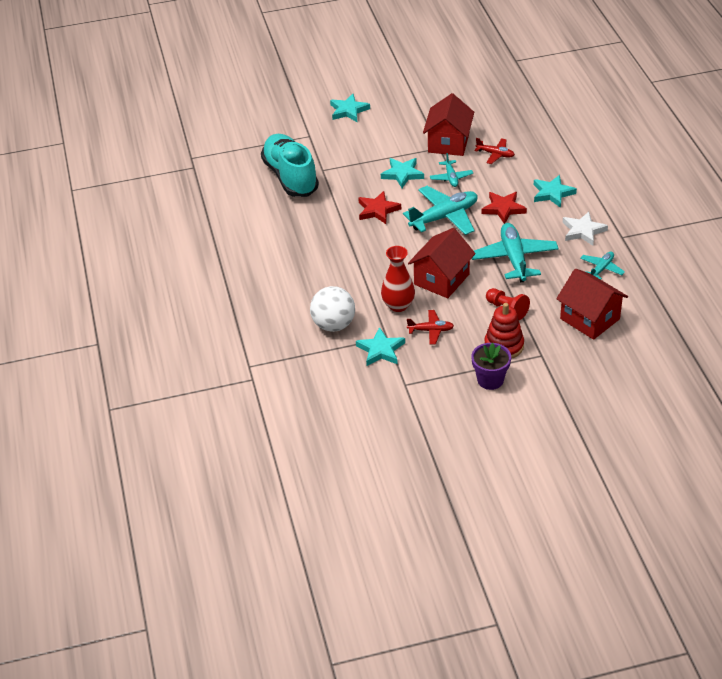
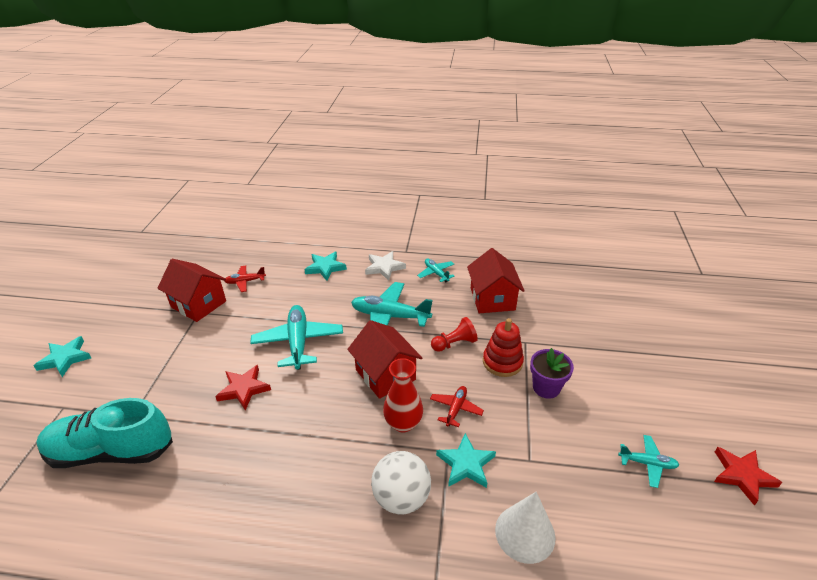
camera: 70 degrees left, 5 degrees down
turquoise star [381,158,424,188] -> none
turquoise plane [430,153,473,187] -> turquoise plane moved to [618,435,679,488]
red plane [474,138,515,164] -> red plane turned 150 degrees counterclockwise [225,266,266,292]
red star [481,192,527,224] -> red star moved to [714,447,782,506]
red house [556,269,628,340] -> red house turned 75 degrees counterclockwise [467,248,525,313]
none -> white cone [495,492,556,564]

